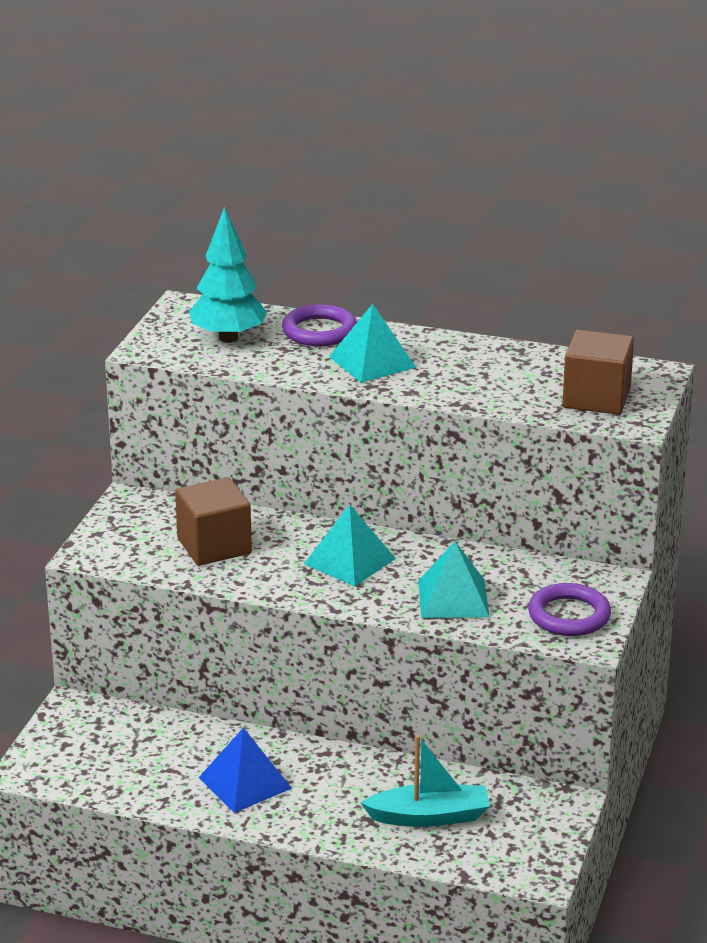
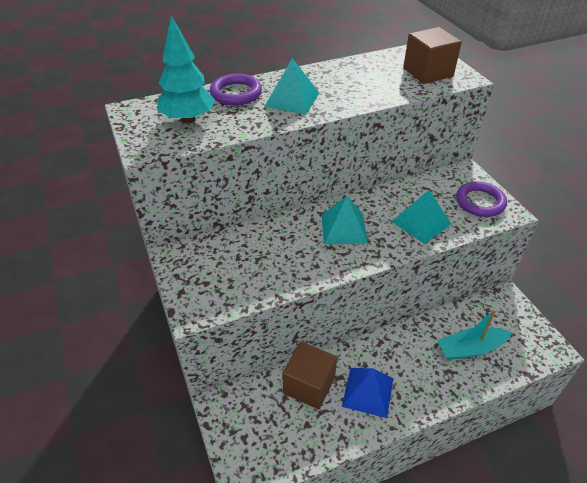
camera: 40 degrees left, 15 degrees up
brown cube [175,477,252,566] -> brown cube moved to [282,342,337,409]
turquoise boat [360,735,490,827] -> turquoise boat turned 150 degrees counterclockwise [437,309,512,360]

